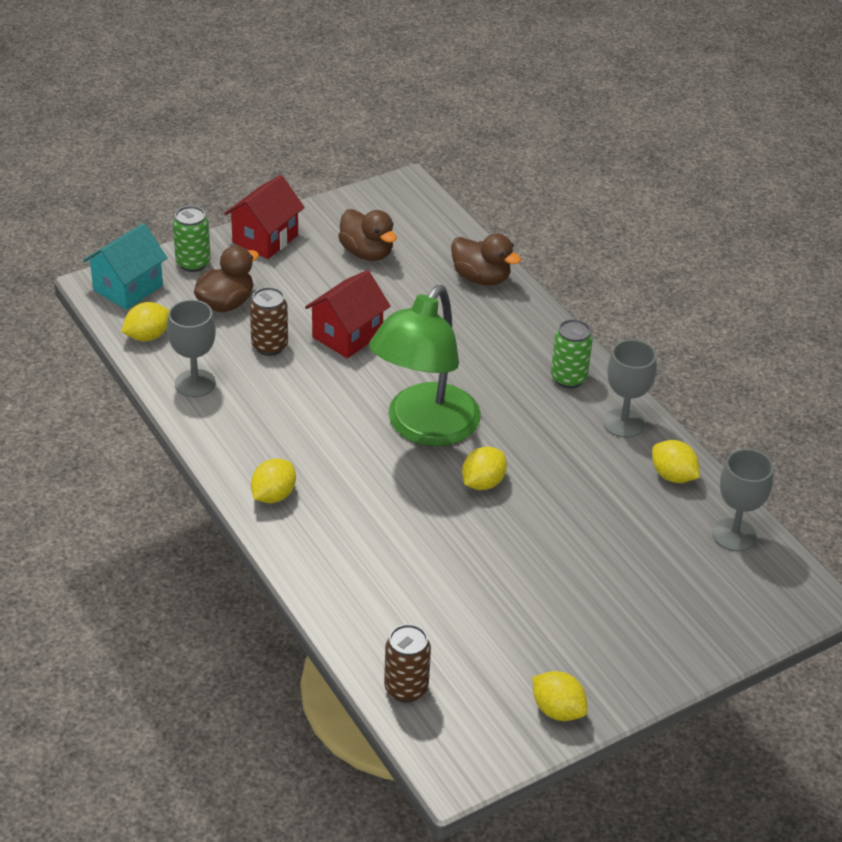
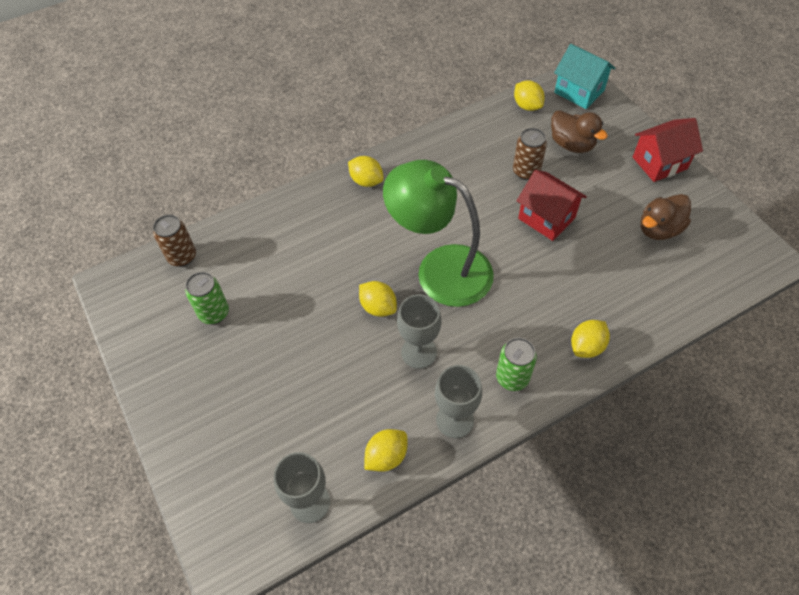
camera: 95 degrees right, 15 degrees up
grey goblet [167,300,216,397] -> grey goblet moved to [397,294,442,369]
green can [173,206,211,272] -> green can moved to [185,272,229,324]
red house [224,175,305,259] -> red house turned 60 degrees counterclockwise [633,118,703,182]
brown duck [451,233,521,286] -> none
yellow lemon [532,671,588,721] -> yellow lemon moved to [571,320,610,358]

